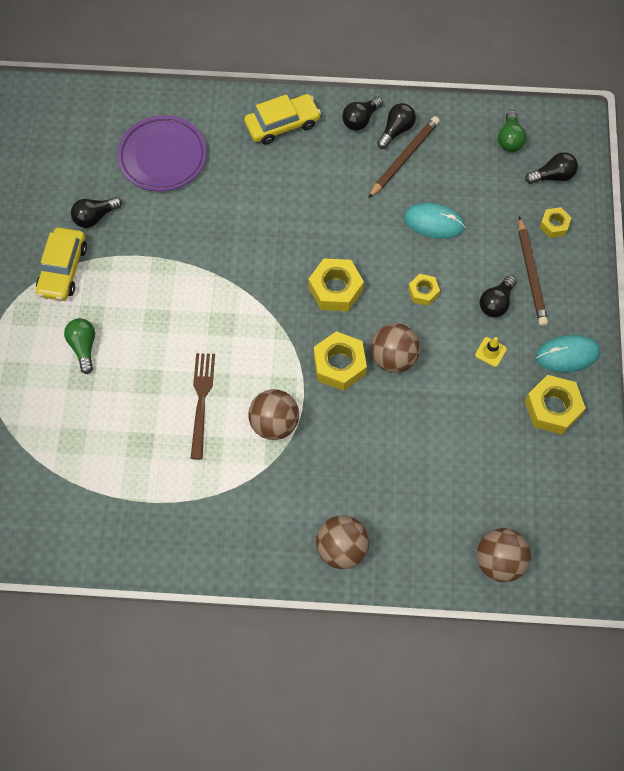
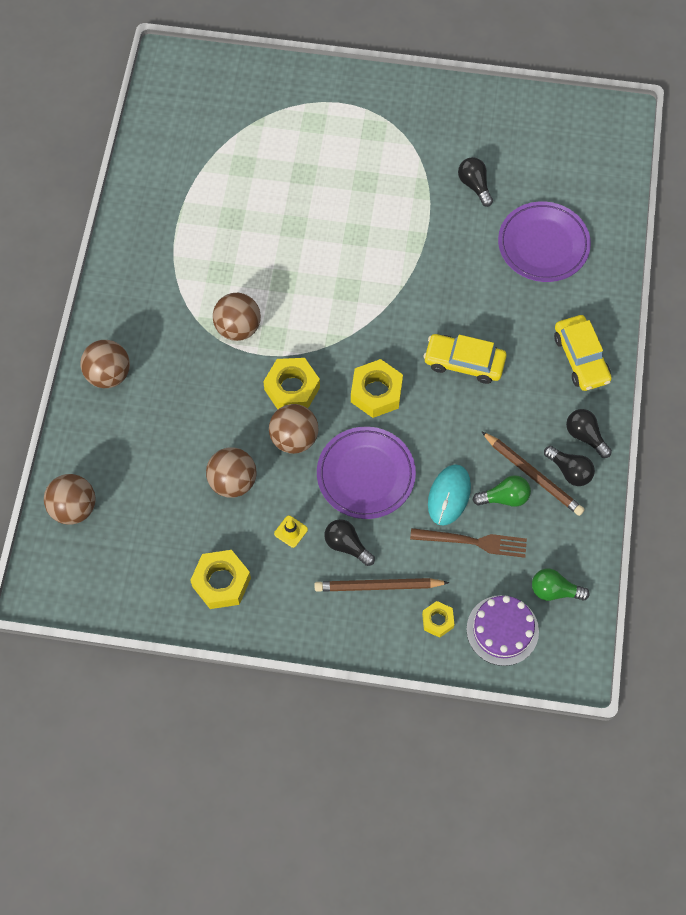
camera: 95 degrees right, 0 degrees up
yellow car [36,228,87,301] -> yellow car moved to [423,334,507,384]
green light bulb [64,318,95,374] -> green light bulb moved to [472,475,531,507]
brown fork [191,353,215,460] -> brown fork moved to [410,528,527,558]
yellow nut [408,274,440,306] -> purple plate [317,427,416,519]
black light bulb [525,152,578,184] -> purple cake [466,595,539,666]
turquoise mouse [536,335,600,372] -> none
none -> brown ball [206,447,256,498]

